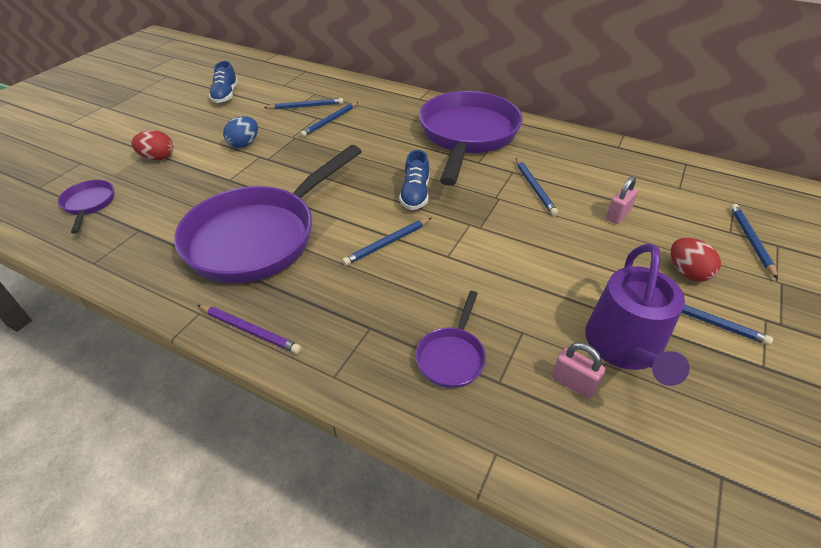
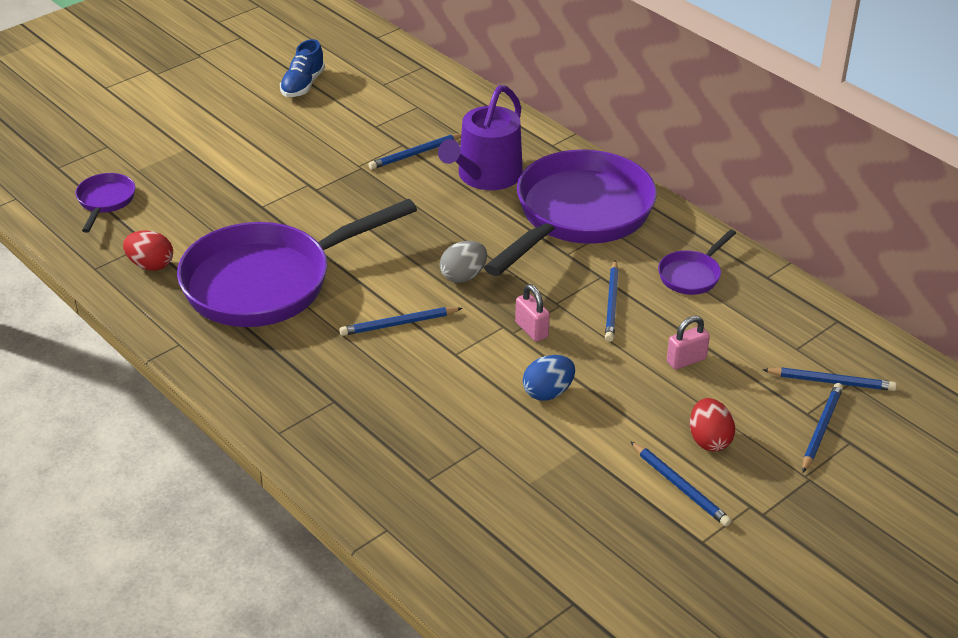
camera: 20 degrees right, 5 degrees down
red egg [131,130,173,160] -> red egg moved to [123,230,173,271]
purple pencil [198,305,301,354] -> none
blue egg [223,116,258,148] -> blue egg moved to [523,355,575,401]
blue pencil [264,98,343,110] -> blue pencil moved to [762,367,897,391]
blue shoe [399,150,429,210] -> grey egg [440,241,487,283]
purple pan [416,291,486,388] -> purple pan moved to [658,229,736,295]
pink padlock [552,342,605,398] -> pink padlock moved to [515,284,550,342]
purple watering can [585,244,689,386] -> purple watering can moved to [438,85,523,190]

